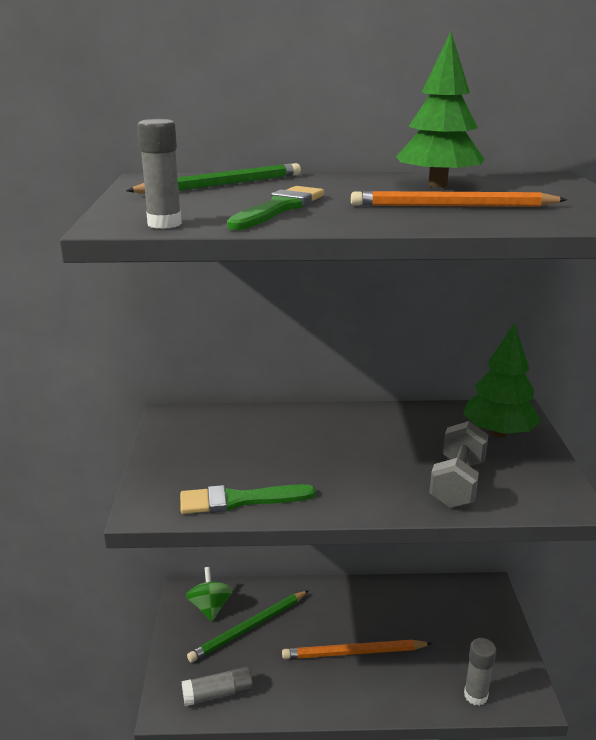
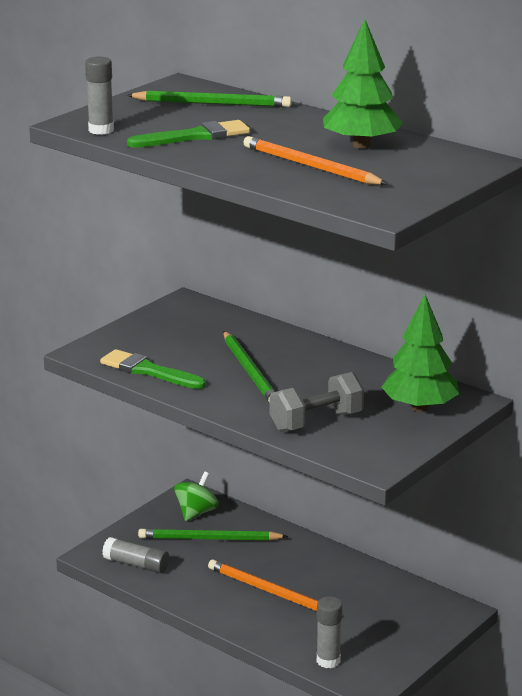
camera: 40 degrees right, 0 degrees up
none -> green pencil [223,331,275,403]

